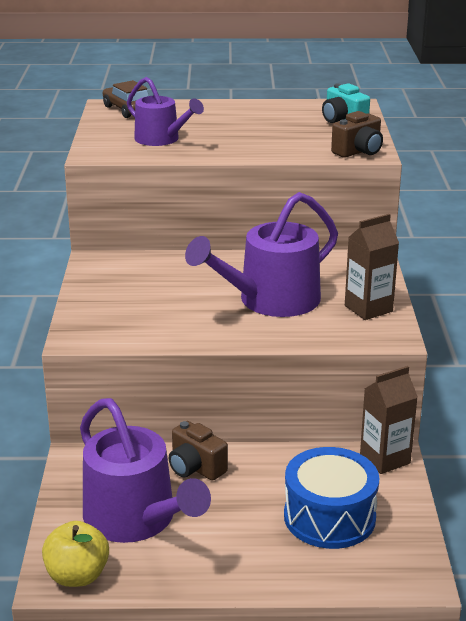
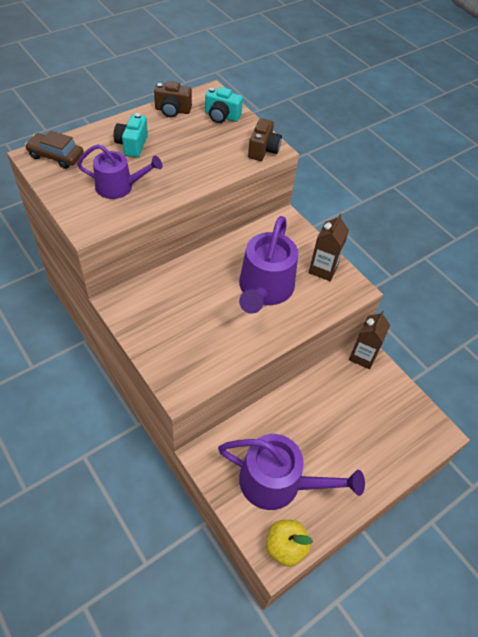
camera: 40 degrees left, 25 degrees up
brown camera [169,421,228,481] -> brown camera moved to [154,81,192,118]
blue drum [284,447,379,549] -> none
none -> turquoise camera [114,113,148,157]

